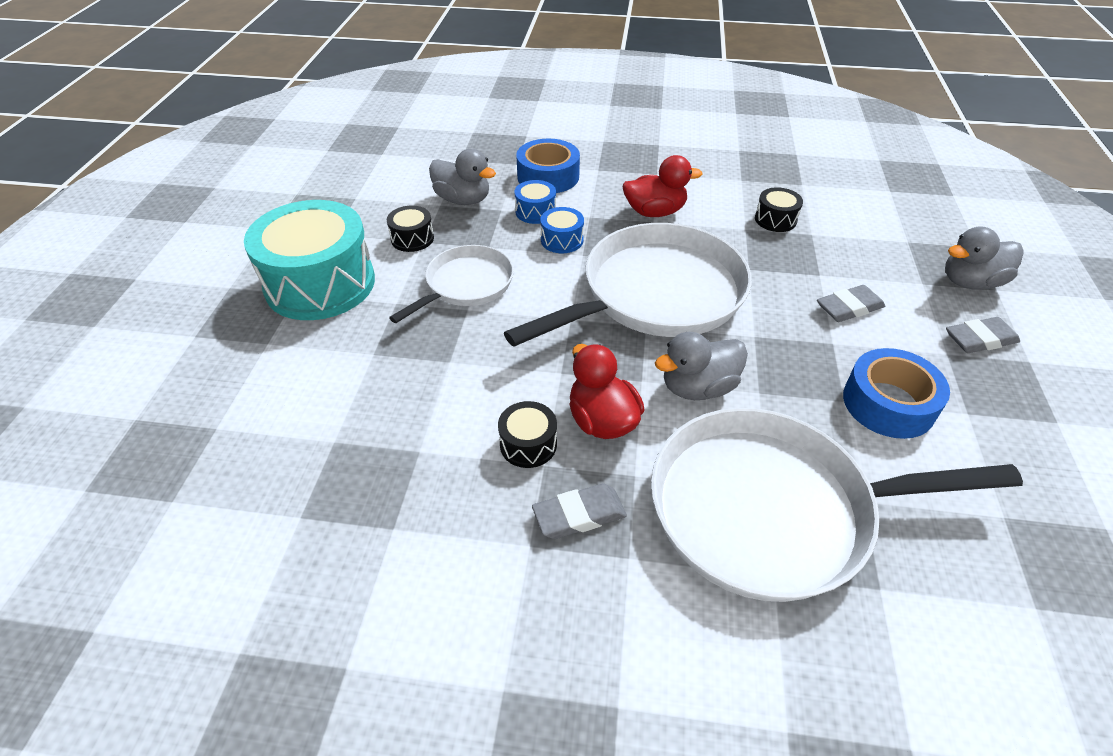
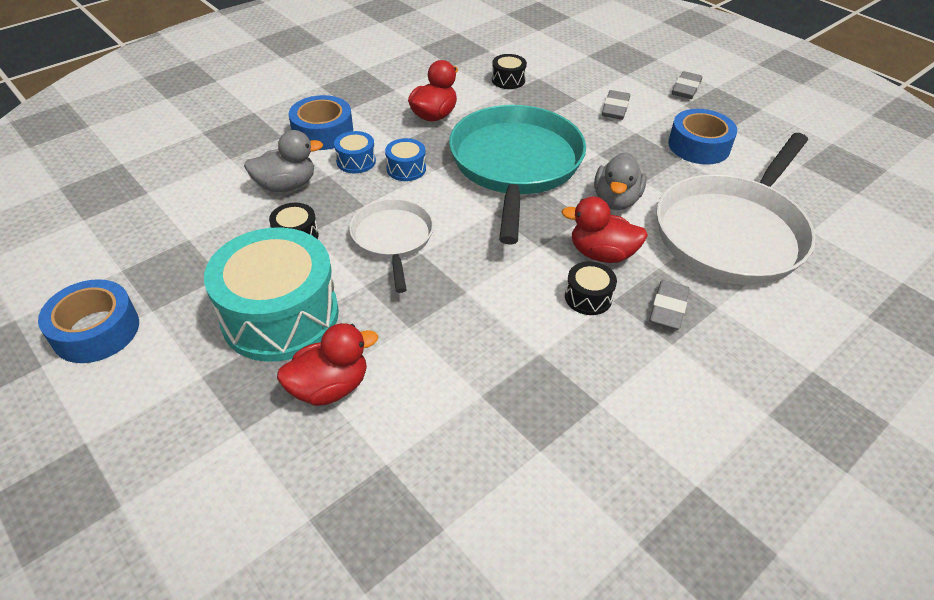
camera: 50 degrees left, 0 degrees up
white pan [504,223,752,347] -> turquoise pan [449,105,586,245]
grey duck [945,226,1024,290] -> none
none -> blue tape [38,279,139,363]
none -> red duck [277,323,378,406]

